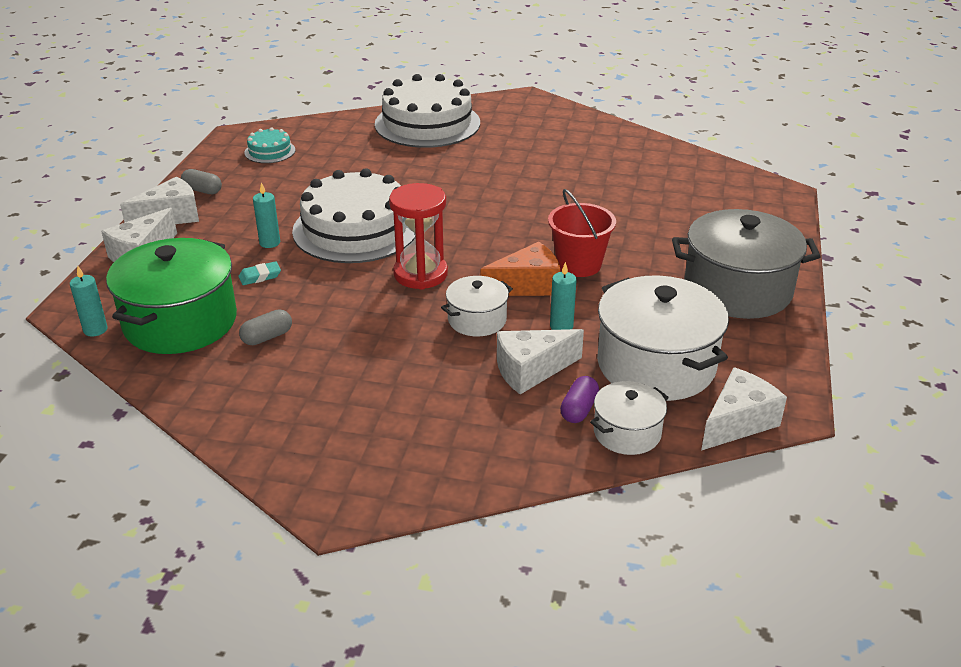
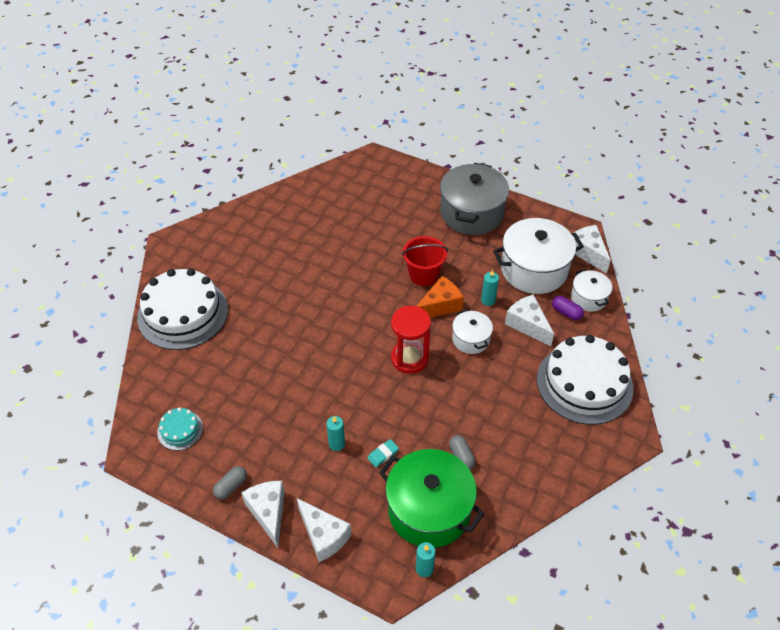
camera: 75 degrees left, 15 degrees up
turquoise eraser [238,261,281,285] -> turquoise eraser turned 60 degrees clockwise [367,439,399,467]
white cake [292,168,415,263] -> white cake moved to [537,335,633,425]
orange cheese [480,242,560,296] -> orange cheese turned 60 degrees clockwise [417,276,464,318]
white cheese [497,329,584,394] -> white cheese turned 150 degrees clockwise [505,295,554,347]

